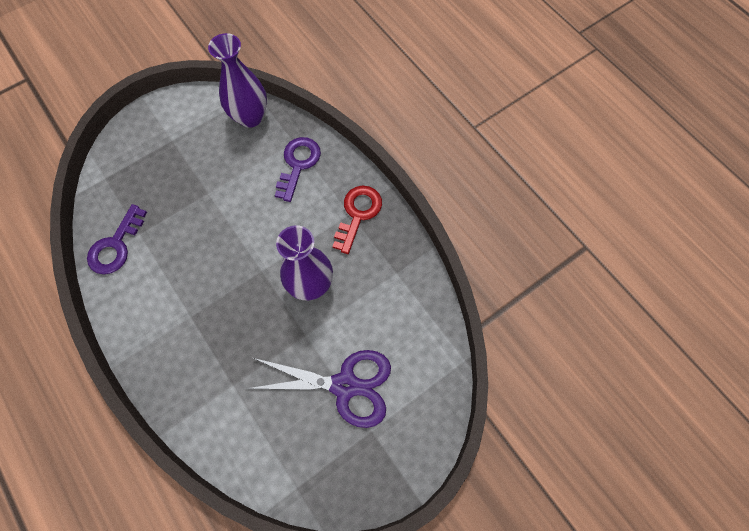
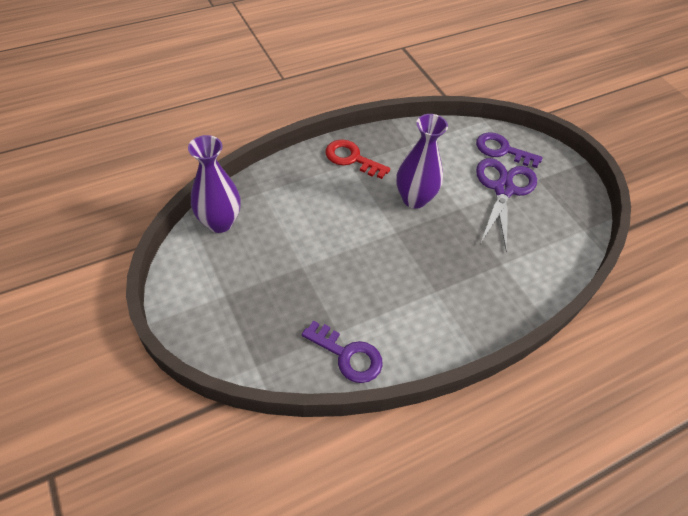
camera: 85 degrees left, 15 degrees down
purple key [275,137,321,202] -> purple key moved to [476,132,543,168]

